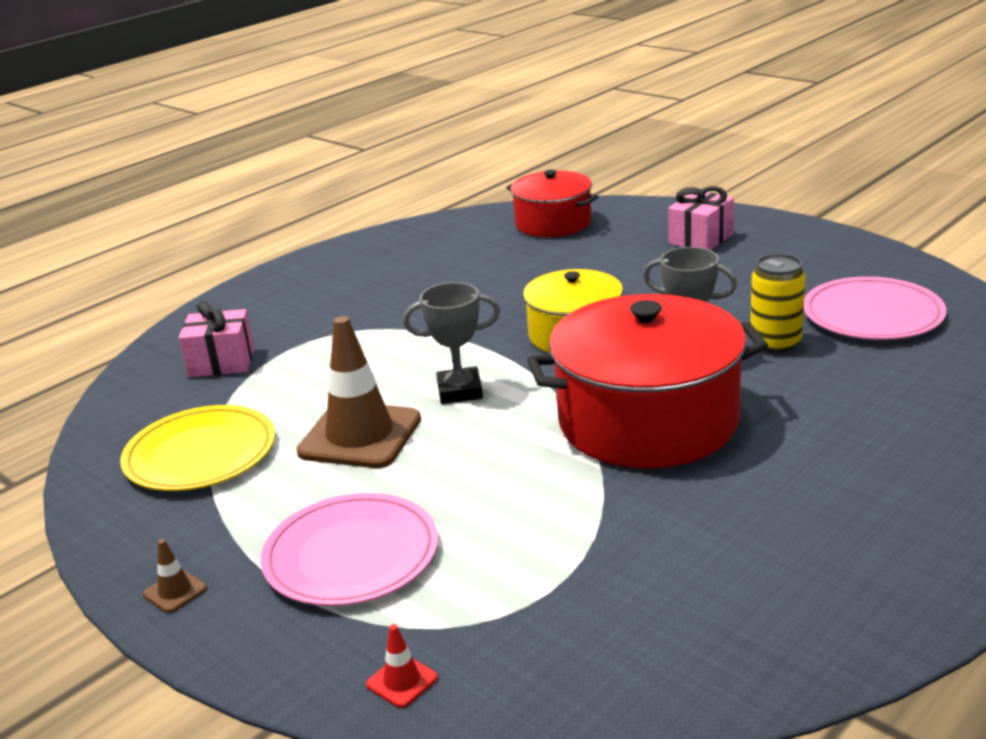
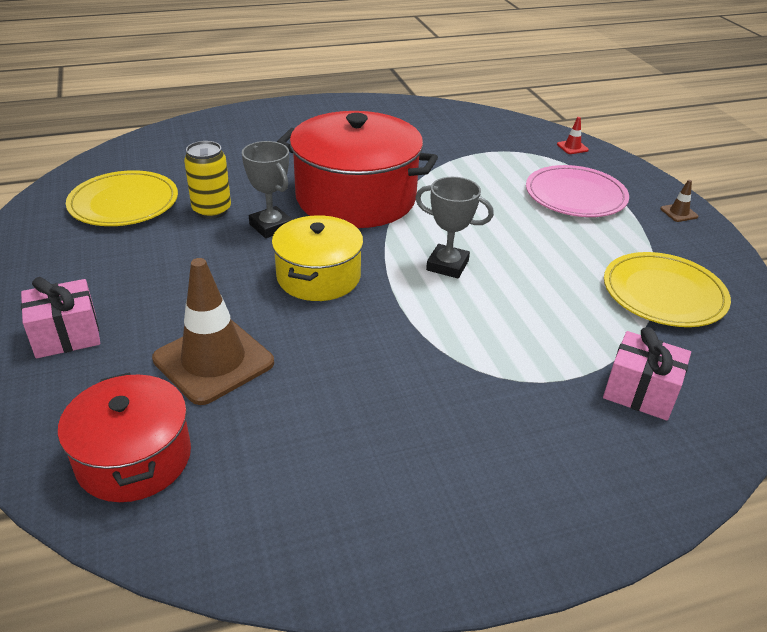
camera: 155 degrees left, 10 degrees up
brown traffic cone [297,316,421,468] -> brown traffic cone moved to [152,258,274,405]
pink plate [804,277,946,340] -> yellow plate [66,170,178,226]

